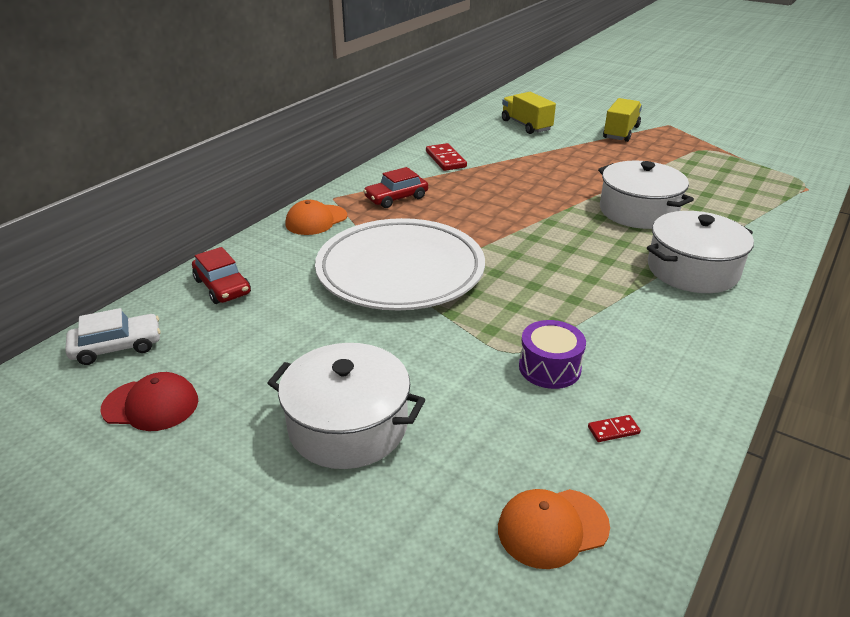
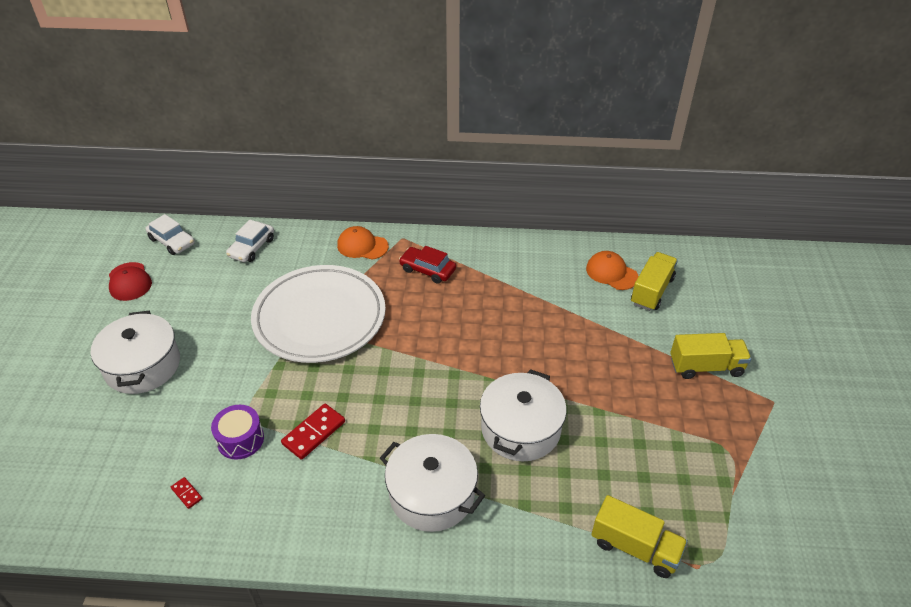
camera: 60 degrees right, 10 degrees up
red car [192,247,251,304] -> white car [226,219,274,262]
red domino [426,143,467,171] -> red domino moved to [281,404,345,460]
orange cap [498,489,610,569] -> orange cap moved to [586,251,638,290]
none -> yellow truck [591,495,688,578]

